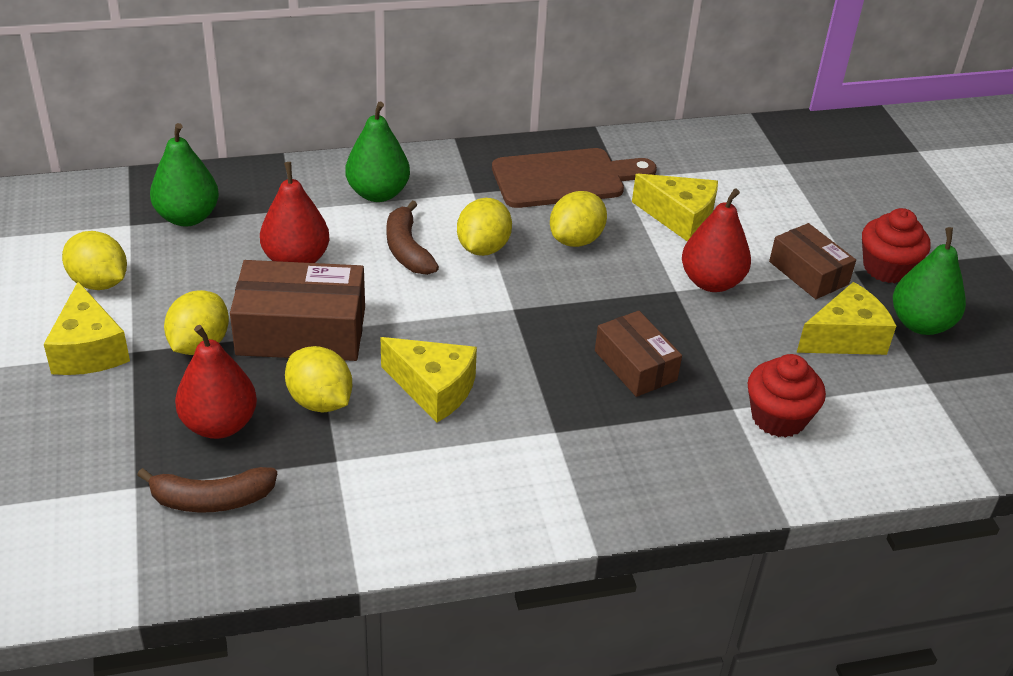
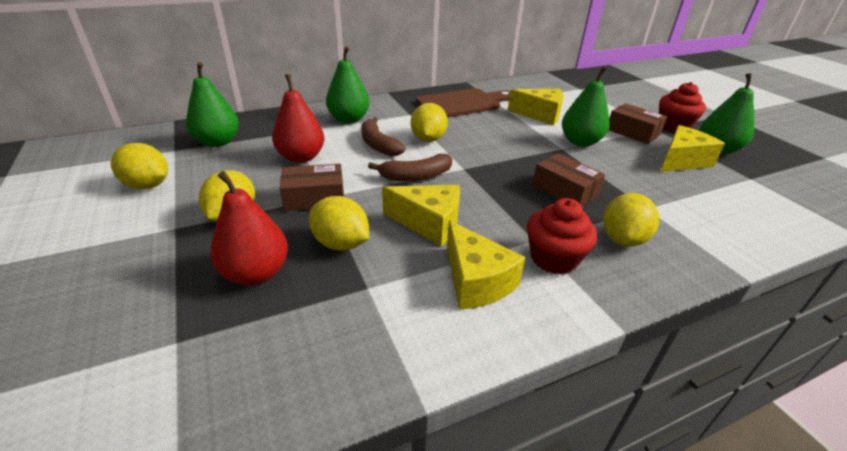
camera: 10 degrees left, 5 degrees down
yellow cheese [44,282,130,375] -> yellow cheese moved to [447,220,525,310]
brown banana [137,467,277,513] -> brown banana moved to [368,154,452,181]
brown box [230,260,365,361] -> brown box [280,164,344,211], size x0.62
yellow lemon [550,191,607,247] -> yellow lemon moved to [603,193,659,247]
red pear [682,189,751,292] -> green pear [562,66,610,147]
red cupcake [747,354,826,438] -> red cupcake moved to [527,198,597,275]

